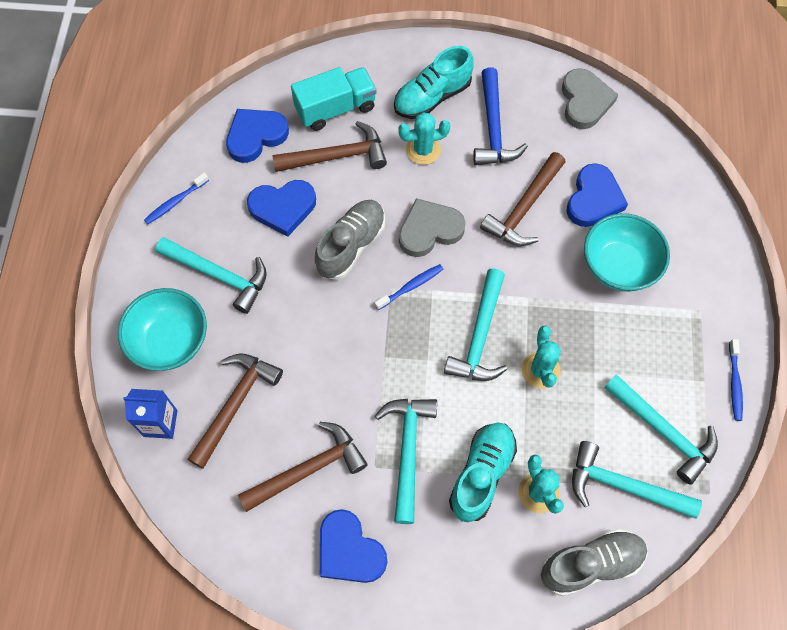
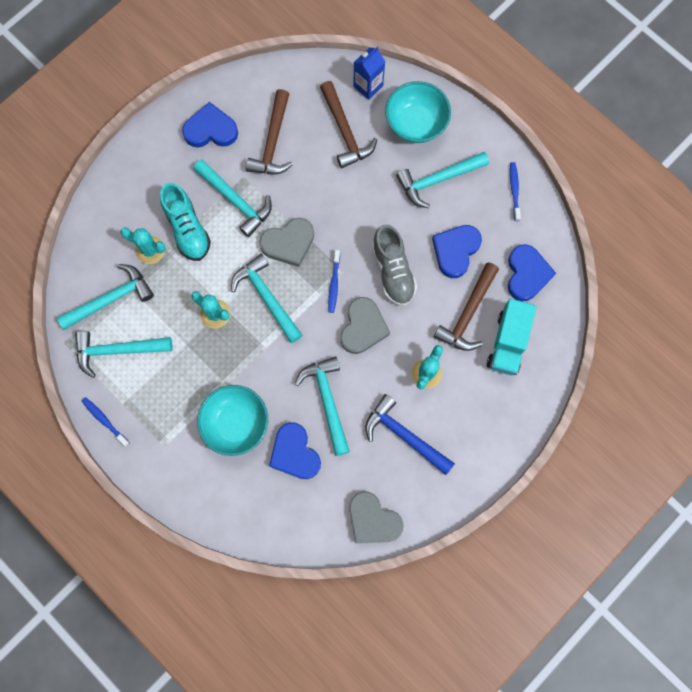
camera: 130 degrees right, 10 degrees up
turquoise shoe [394,46,474,119] -> none
brown hammer [480,152,565,246] -> turquoise hammer [295,356,350,456]
grey shoe [541,528,647,596] -> none
none -> grey heart [259,218,314,267]

